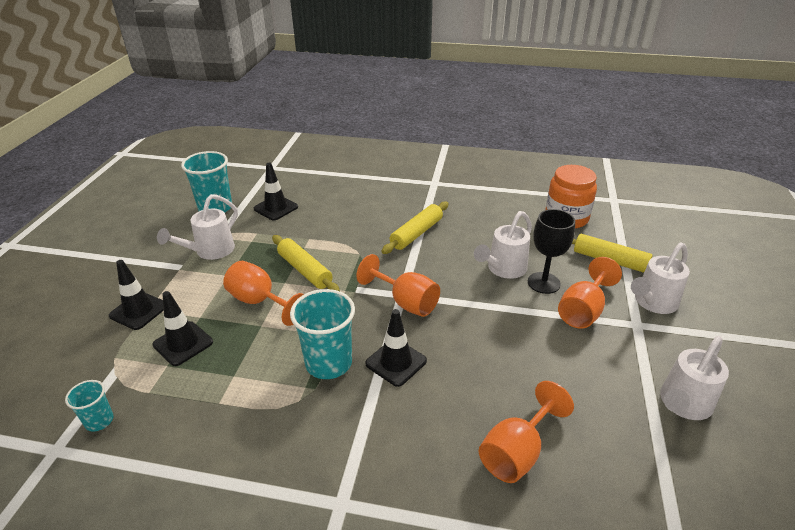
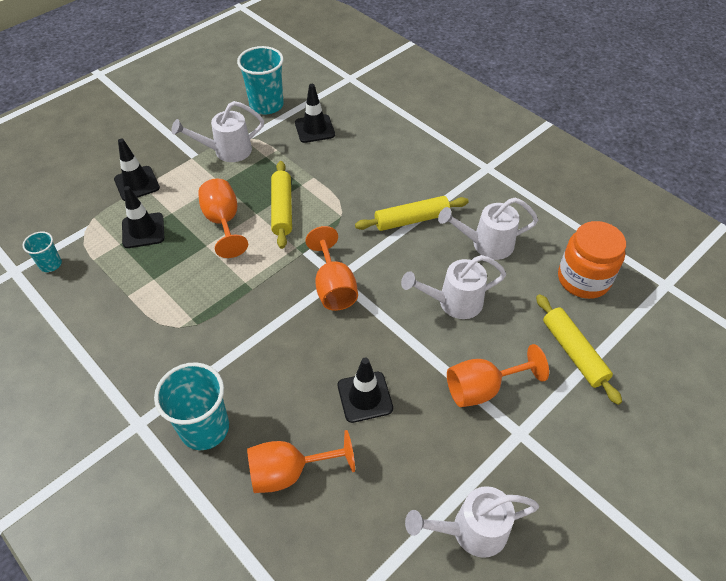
camera: 35 degrees right, 15 degrees up
turquoise cup [290,289,355,379] -> turquoise cup moved to [154,362,229,450]
black traffic cone [365,309,427,387] -> black traffic cone moved to [338,358,393,423]
black goblet [528,209,575,294] -> none
white watering can [631,242,690,314] -> white watering can moved to [438,198,538,260]

